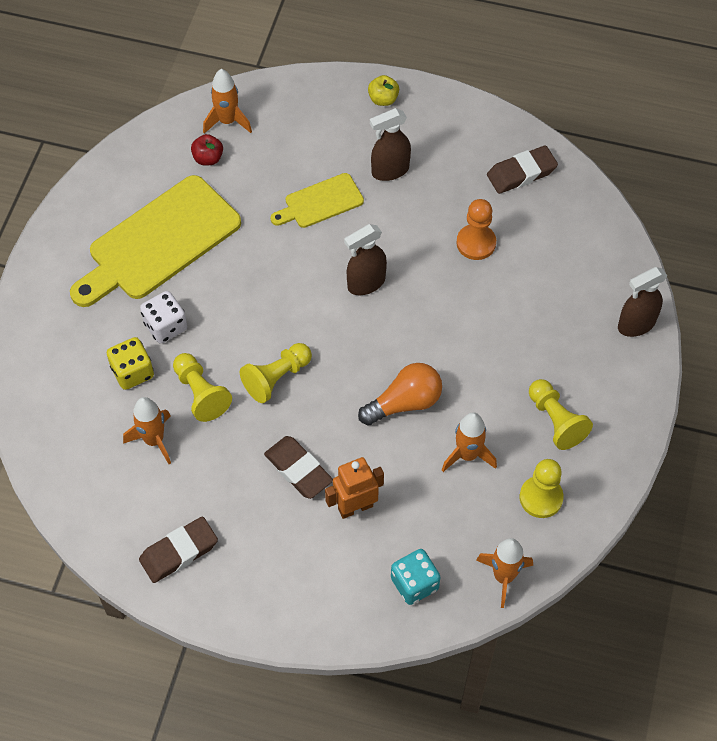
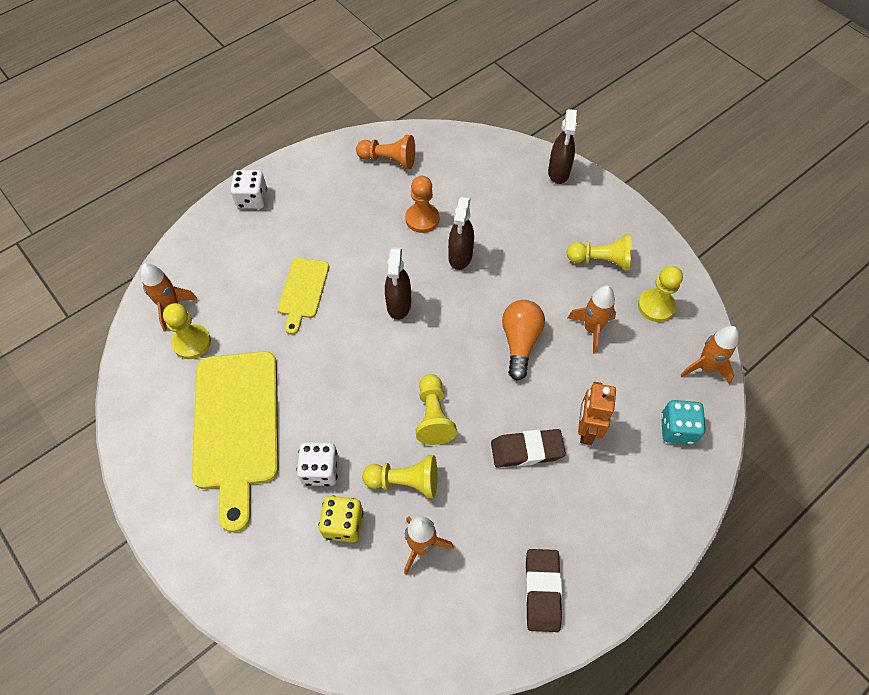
camera: 55 degrees left, 0 degrees up
red apple [191,134,223,165] -> yellow pawn [163,303,211,359]
yellow apple [368,75,399,106] -> white dice [230,170,267,209]
brown spray bottle [370,108,411,181] -> brown spray bottle moved to [448,196,474,270]
brown eraser [487,145,558,194] -> orange pawn [356,135,415,169]

